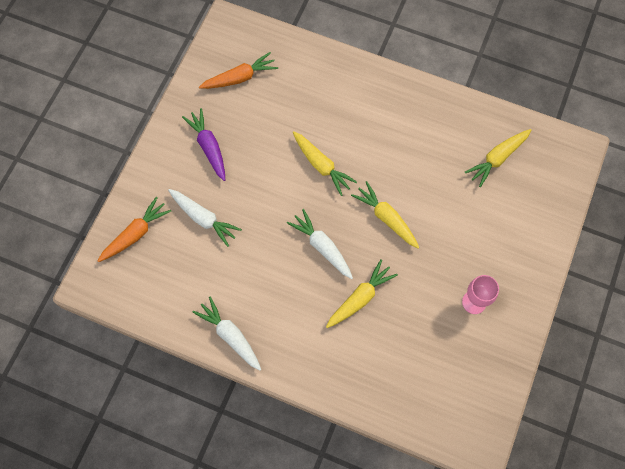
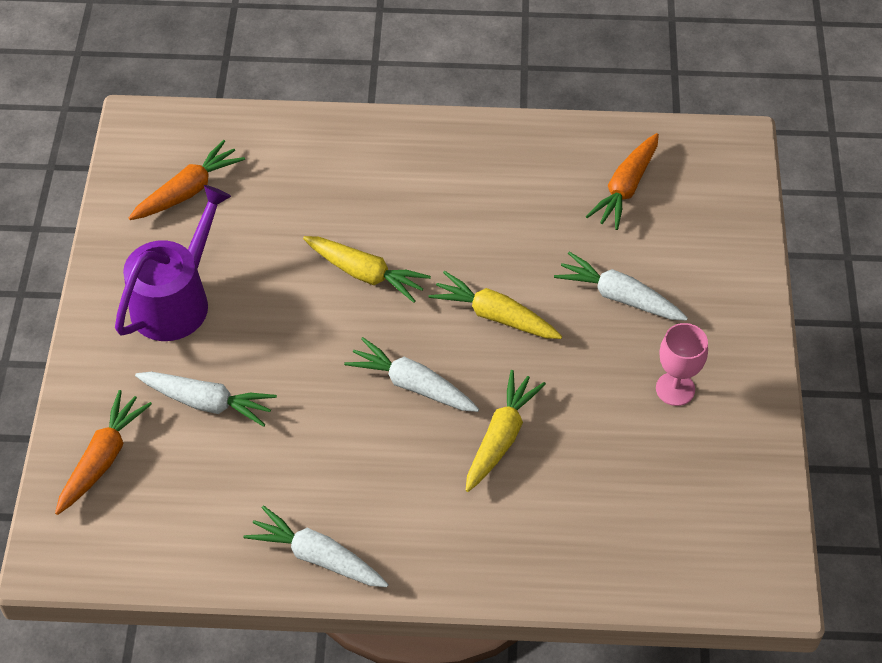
camera: 20 degrees left, 15 degrees down
purple carrot [182,108,225,181] -> purple watering can [115,185,231,341]
yellow carrot [464,129,531,187] -> orange carrot [586,133,659,230]
none -> white carrot [554,252,688,321]

